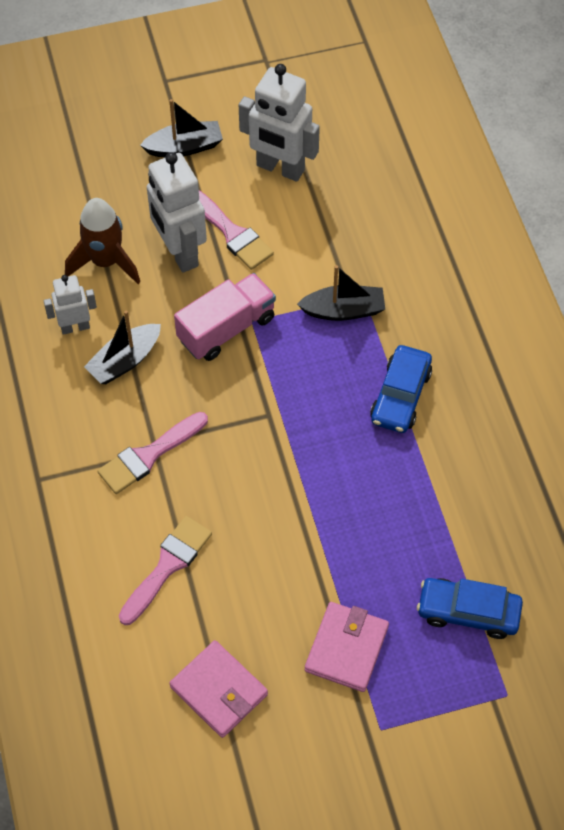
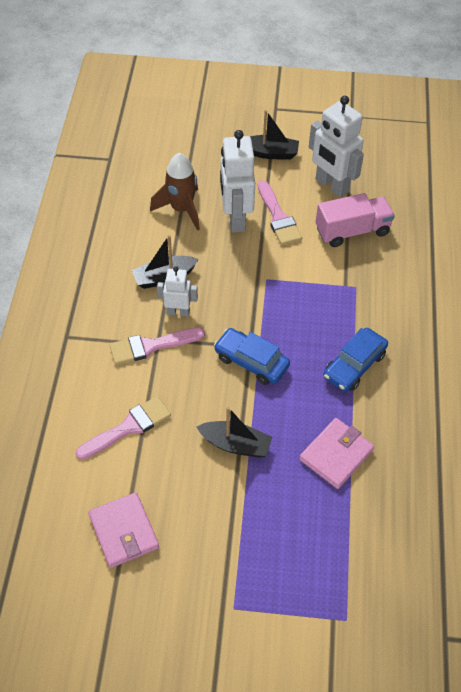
camera: 20 degrees right, 5 degrees down
white robot [44,275,97,335] -> white robot moved to [157,266,198,316]
pink truck [174,273,276,361] -> pink truck moved to [315,193,395,247]
black boat [297,265,385,321] -> black boat moved to [197,407,272,458]
pink wallet [305,602,389,692] -> pink wallet moved to [299,418,374,489]
blue car [417,578,523,639] -> blue car moved to [214,328,290,385]

